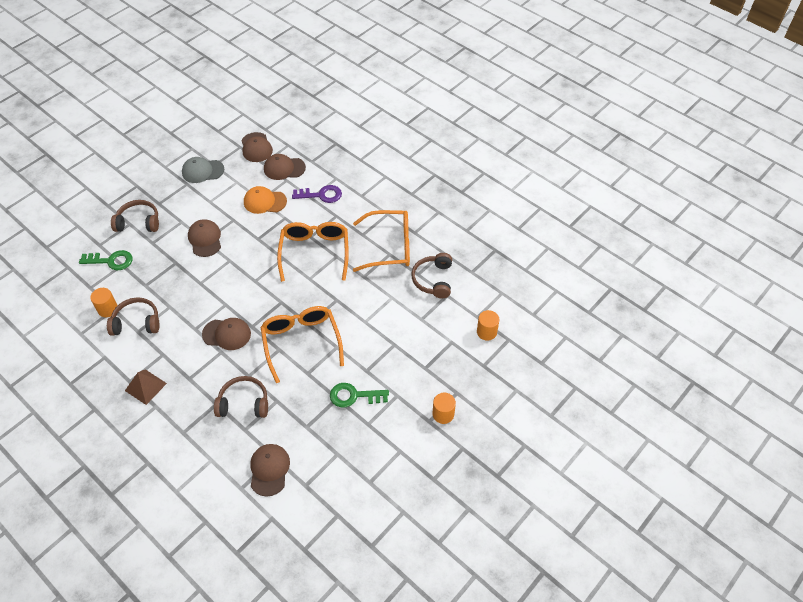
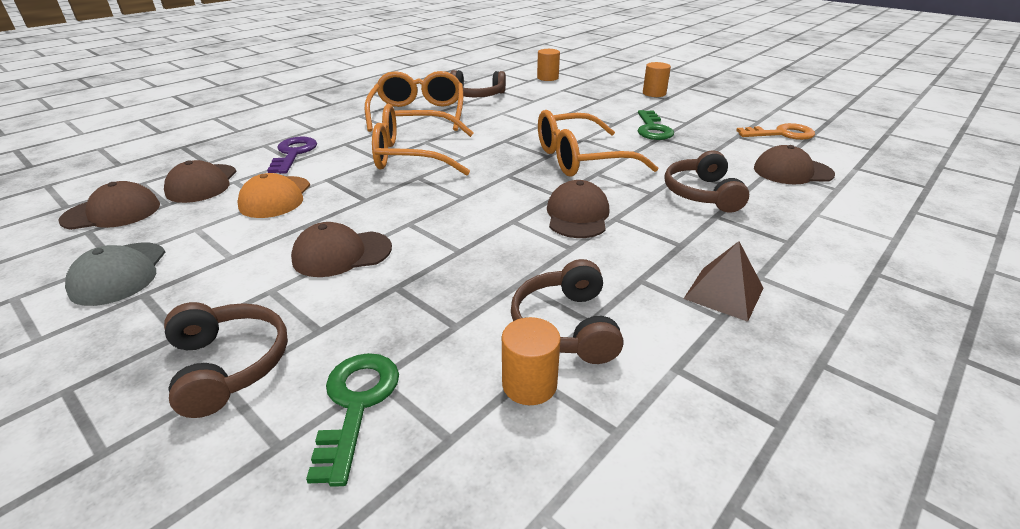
camera: 90 degrees left, 20 degrees down
brown headphones [111,200,159,232] -> brown headphones turned 150 degrees clockwise [164,302,288,418]
none -> orange key [736,123,815,140]

